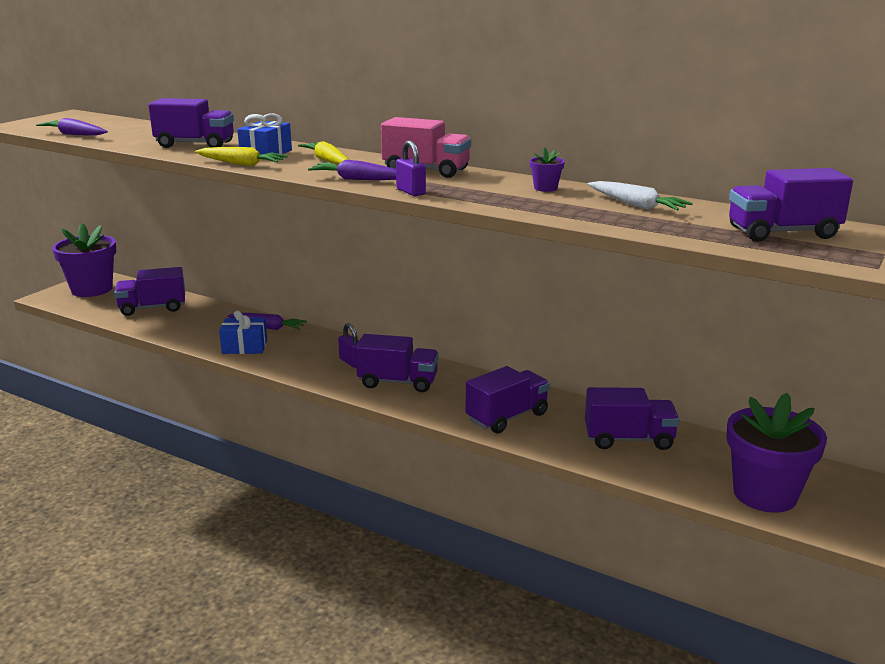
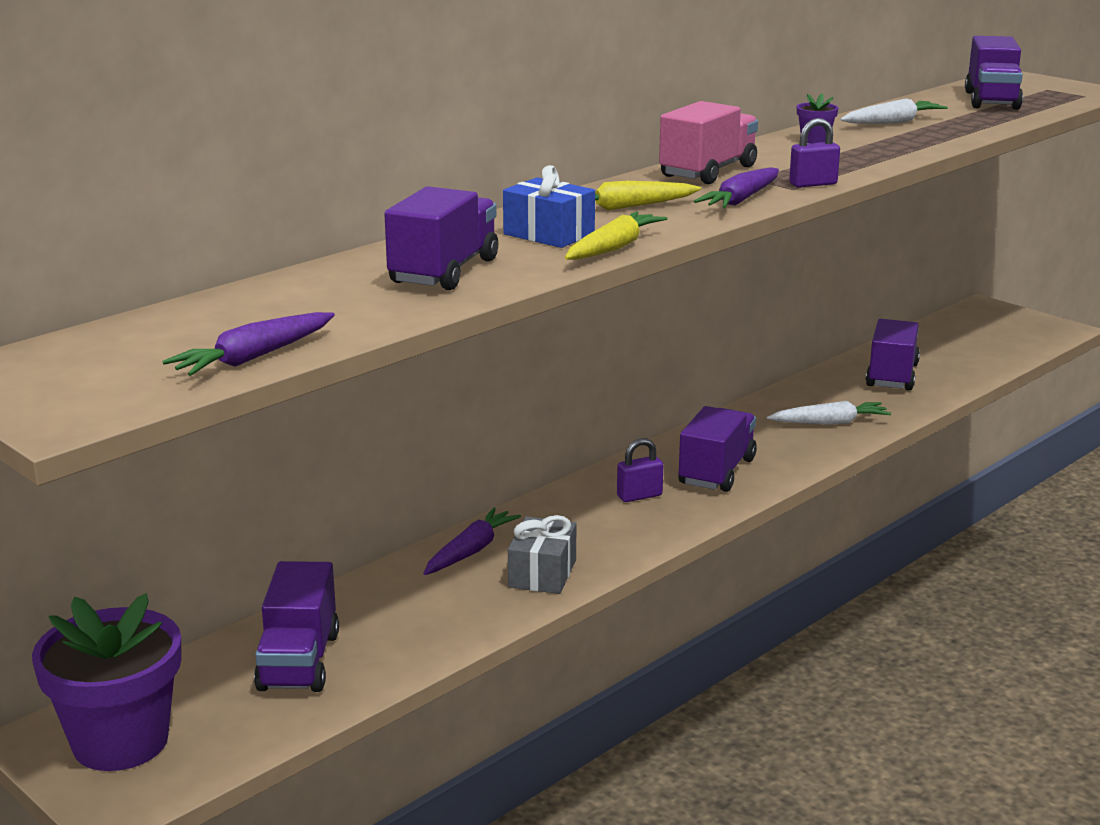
camera: 75 degrees left, 0 degrees up
blue gift [219,311,267,354] -> grey gift [508,515,576,594]
purple truck [466,366,550,434] -> white carrot [767,401,891,425]
purple flower pot [726,393,827,513] -> none

